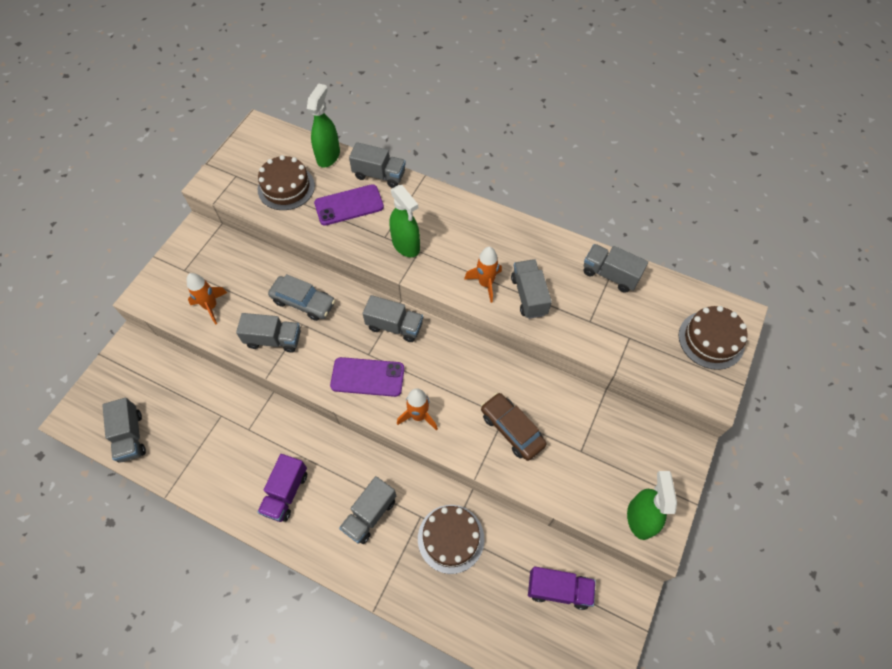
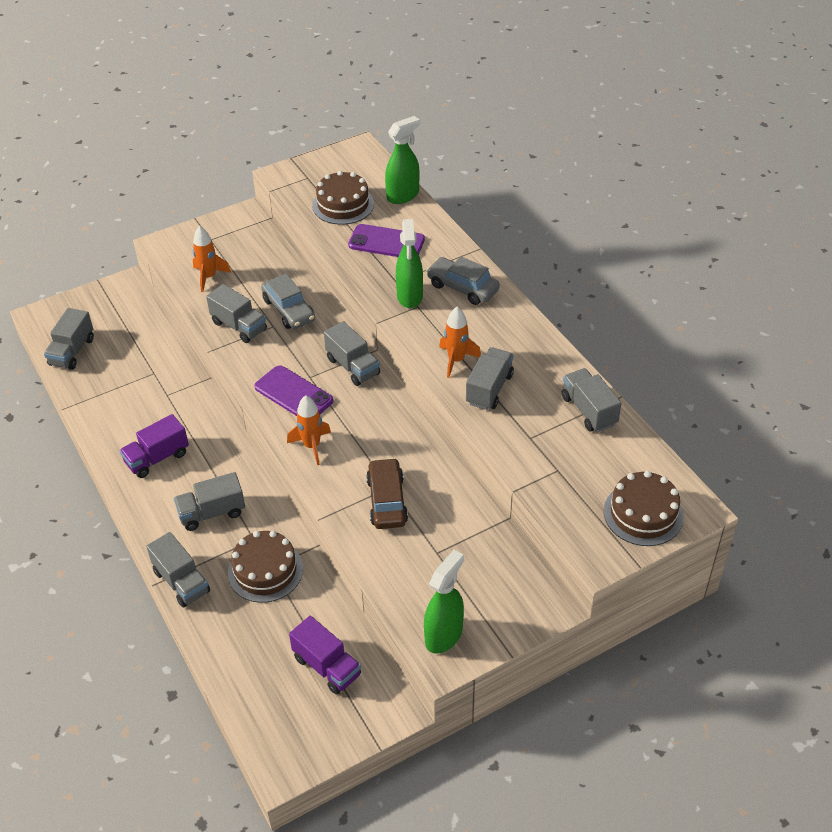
camera: 35 degrees right, 15 degrees down
grey truck [349,142,406,188] -> grey truck moved to [146,532,210,608]
none -> grey car [426,257,500,305]

